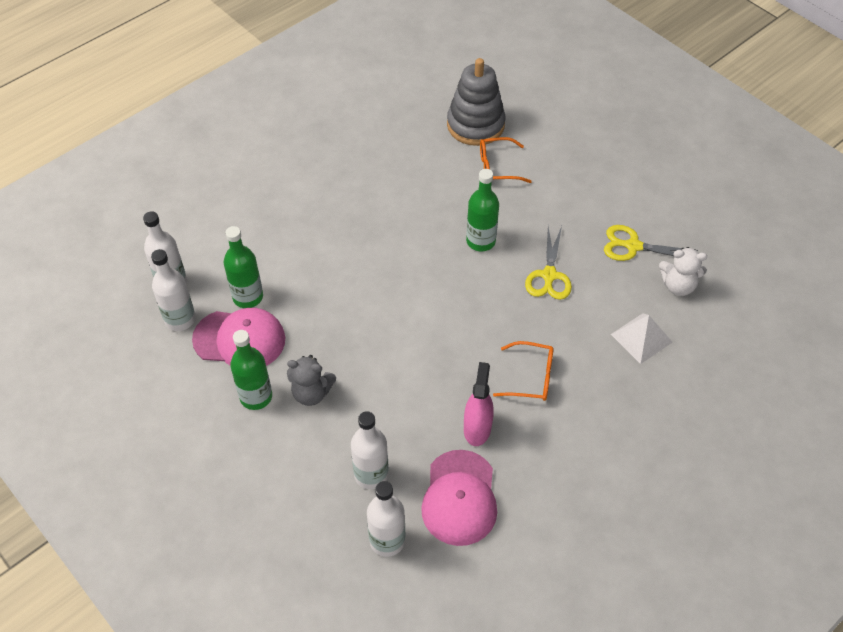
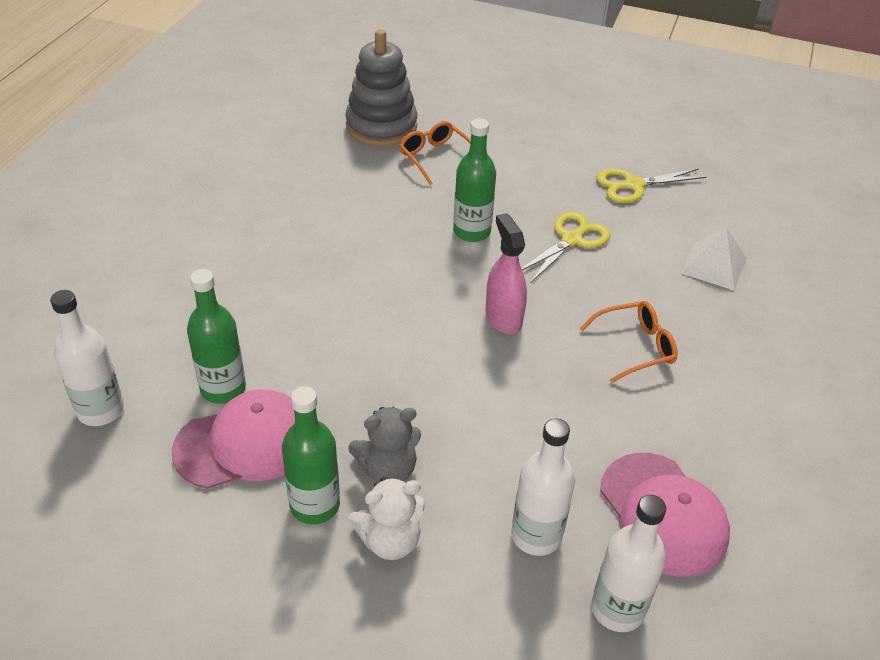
camera: 30 degrees left, 10 degrees down
white bottle [151,249,196,331] -> none
pink spray bottle [464,362,494,446] -> pink spray bottle moved to [486,213,527,334]
orange glasses [480,137,532,183] -> orange glasses turned 90 degrees clockwise [399,121,471,185]
yellow scissors [525,226,572,300] -> yellow scissors turned 120 degrees counterclockwise [521,212,610,282]
white teddy bear [659,247,707,296] -> white teddy bear moved to [348,477,425,560]

